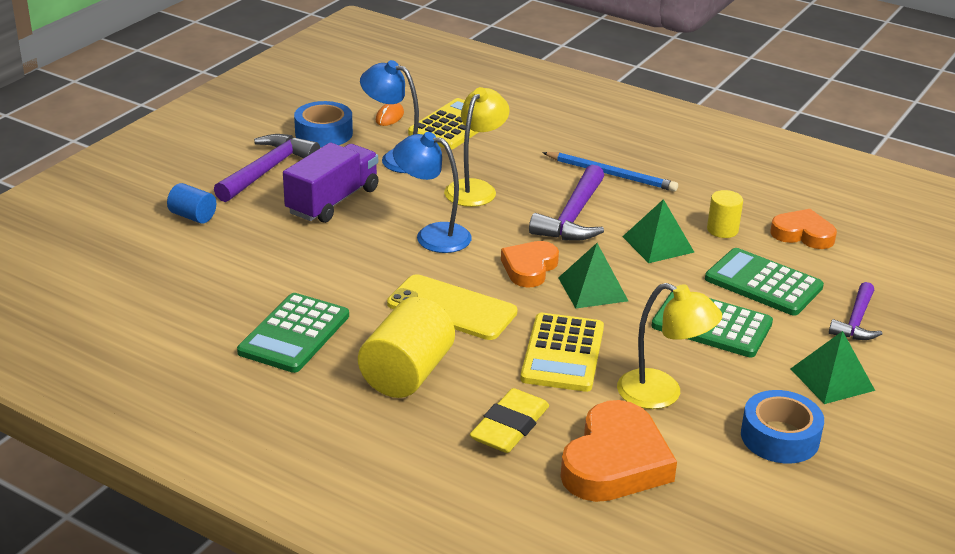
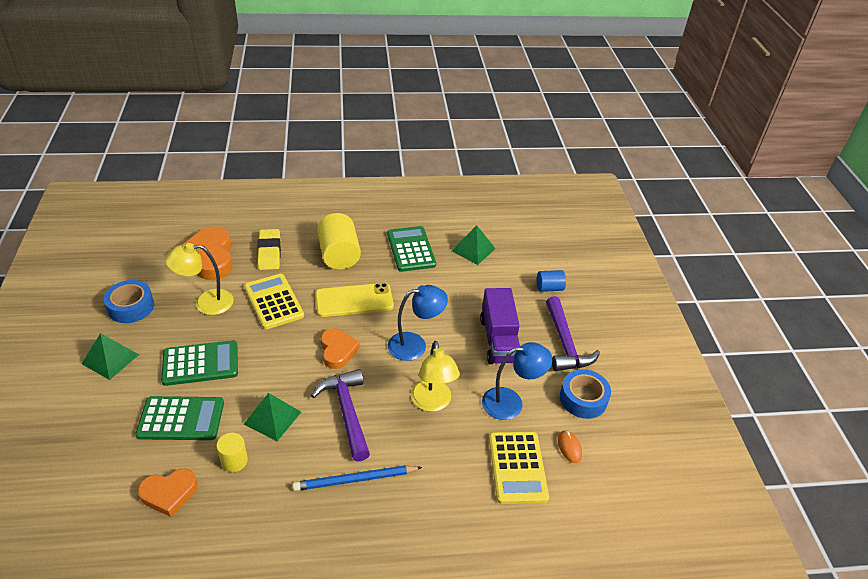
camera: 140 degrees right, 10 degrees up
green pyramid [558,243,628,309] -> green pyramid moved to [452,225,496,265]
purple hammer [829,282,882,340] -> none

